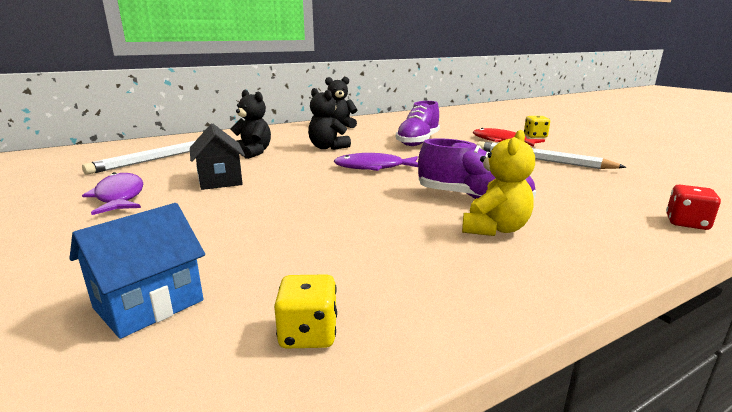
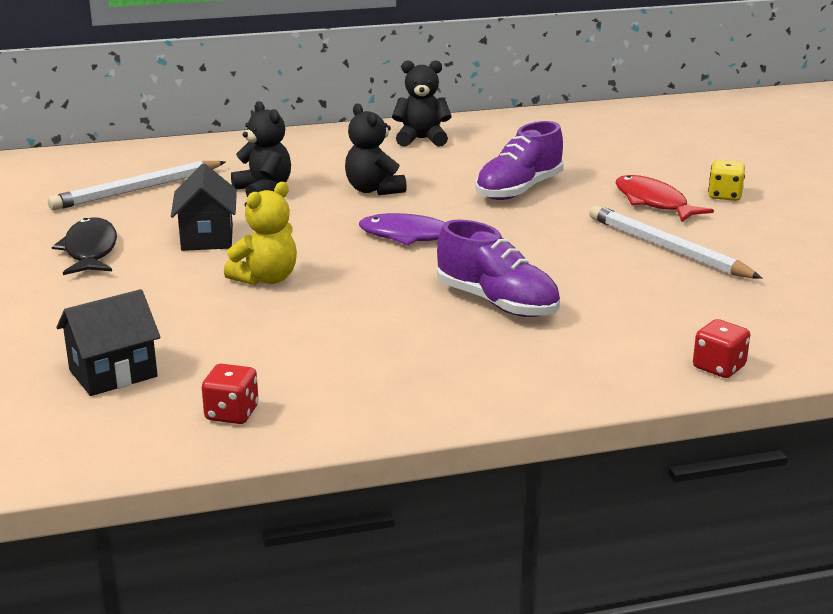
camera: 15 degrees right, 5 degrees up
blue house [69,203,205,339] -> black house [56,289,161,396]
purple fish [82,172,143,215] -> black fish [52,217,117,275]
yellow dice [274,274,337,348] -> red dice [202,364,258,424]
yellow teddy bear [462,130,535,236] -> yellow teddy bear moved to [224,182,297,285]

